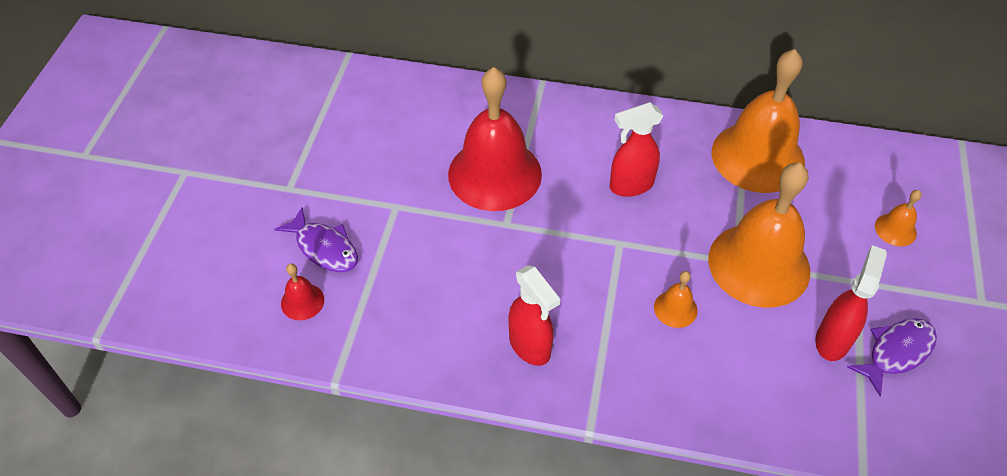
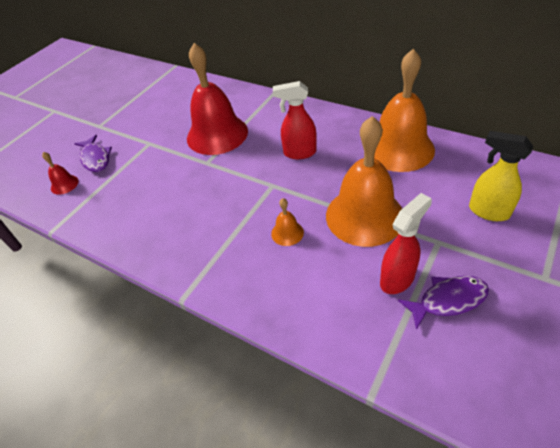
camera: 25 degrees right, 5 degrees down
red spray bottle [509,265,560,366] -> none
orange bell [875,190,922,246] -> yellow spray bottle [469,131,534,221]

